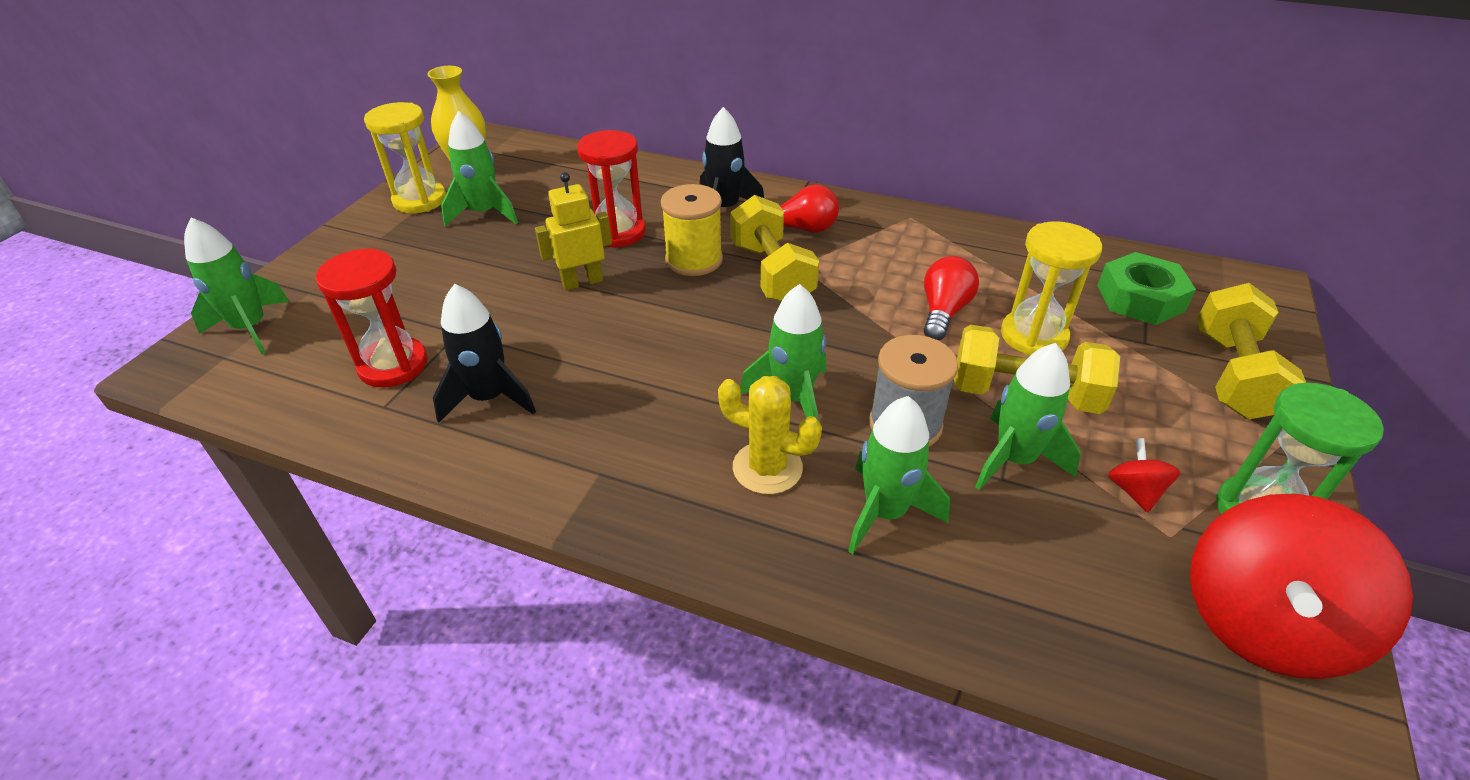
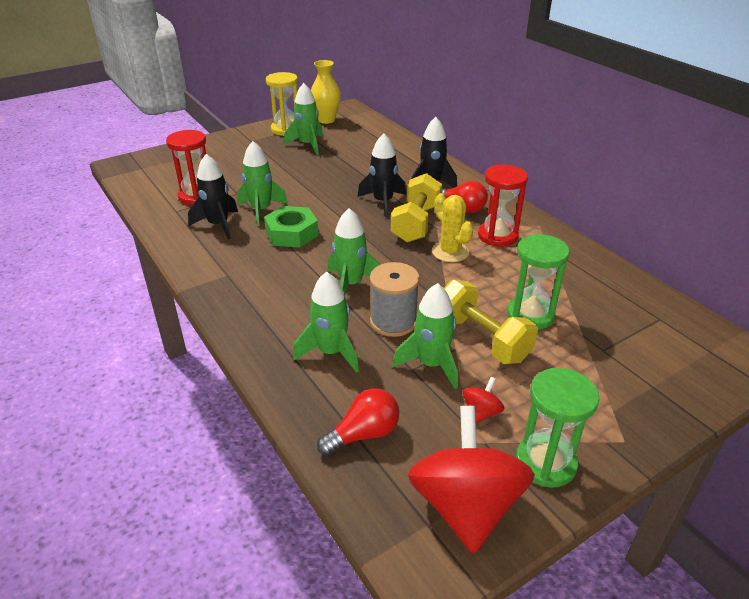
camera: 35 degrees right, 5 degrees down
green rocket [184,218,290,354] -> green rocket moved to [237,141,288,226]
yellow robot [535,172,612,291] -> none
red hourglass [577,130,646,248] -> red hourglass moved to [478,165,528,247]
yellow spool [661,184,723,276] -> black rocket [358,134,406,217]
yellow cactus [718,376,822,494] -> yellow cactus moved to [432,193,473,262]
red light bulb [924,256,979,340] -> red light bulb moved to [317,388,399,456]
yellow hourglass [1001,221,1102,355] -> green hourglass [507,234,570,330]
green nut [1097,252,1196,325] -> green nut moved to [264,206,319,248]
red spinning top [1190,494,1413,679] -> red spinning top turned 105 degrees clockwise [408,406,535,554]
yellow dumbbell [1197,283,1306,419] -> none

